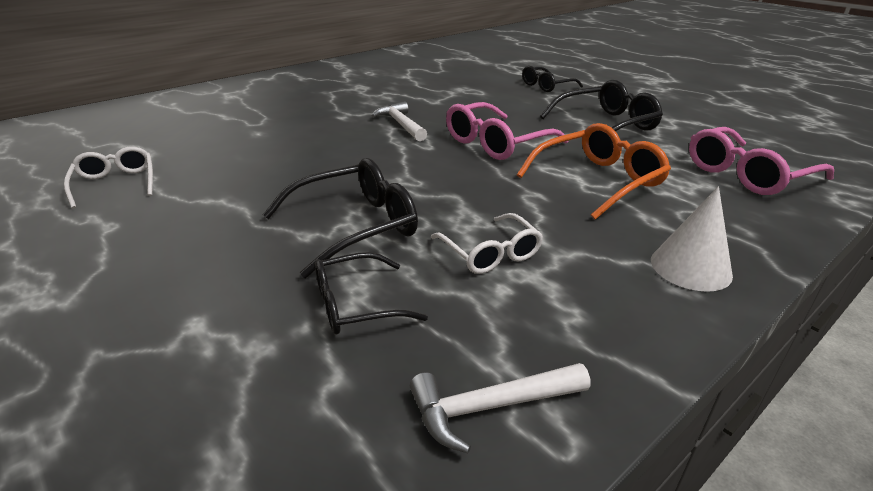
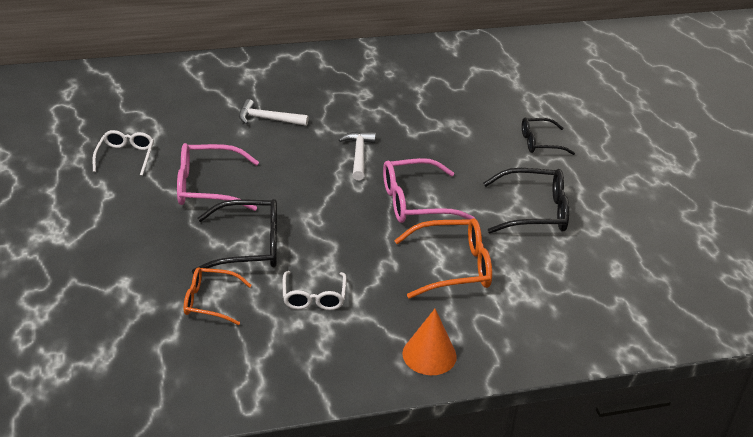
camera: 25 degrees right, 5 degrees up
black glasses [315,252,428,334] -> orange glasses [184,267,252,325]
white hammer [410,363,590,453] -> white hammer moved to [239,99,309,126]
white cone [651,186,733,292] -> orange cone [402,309,457,375]
pink glasses [689,127,834,195] -> pink glasses moved to [177,143,259,211]

